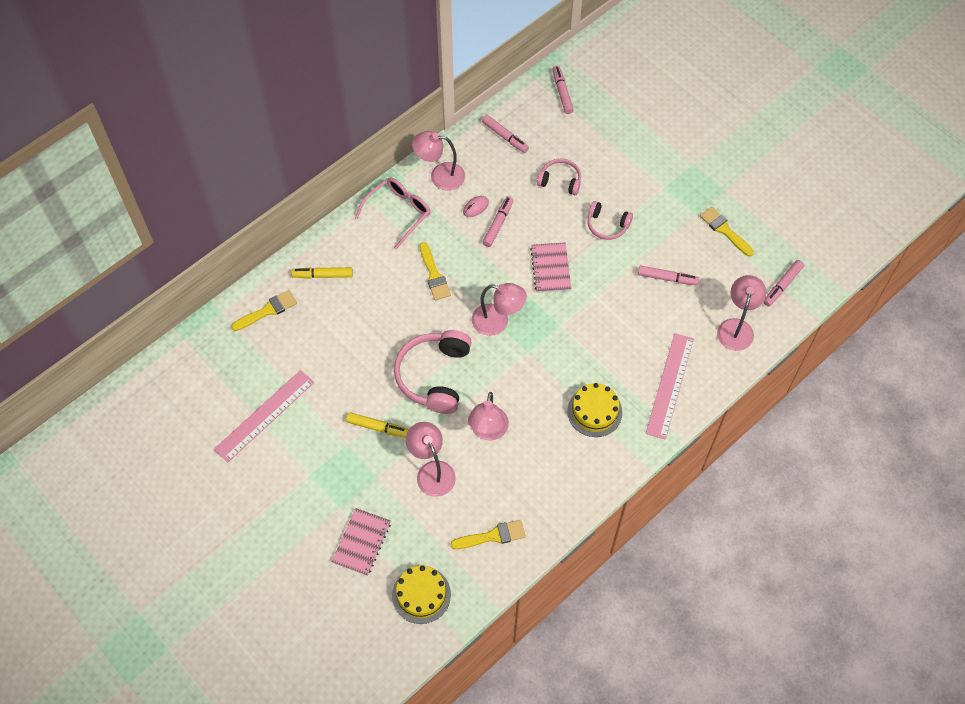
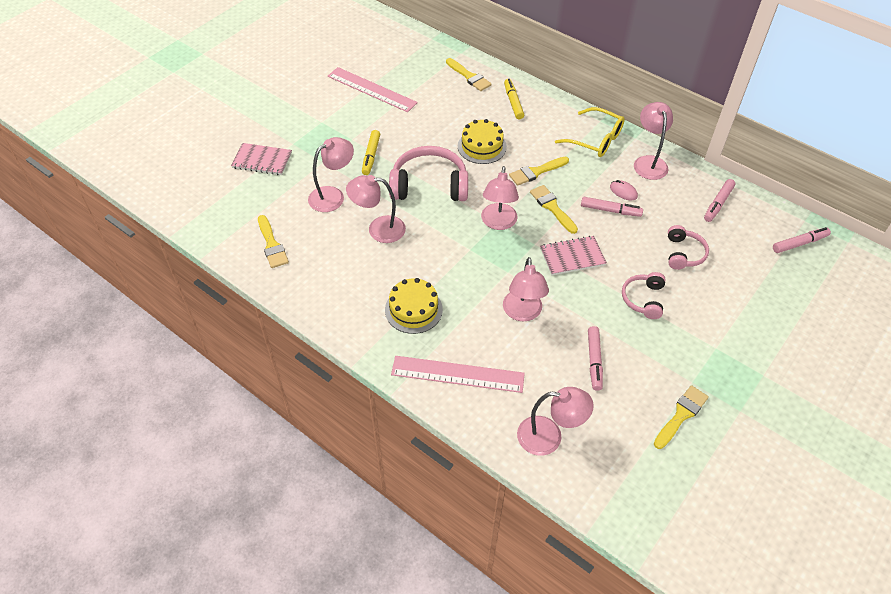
camera: 80 degrees right, 10 degrees down
pink glasses [355,177,431,249] -> yellow glasses [555,107,625,157]
yellow cake [392,565,451,624] -> yellow cake moved to [458,119,507,164]
pink marker [763,260,804,306] -> none
none -> pink lamp [503,257,549,321]
none -> yellow brush [530,185,578,234]

